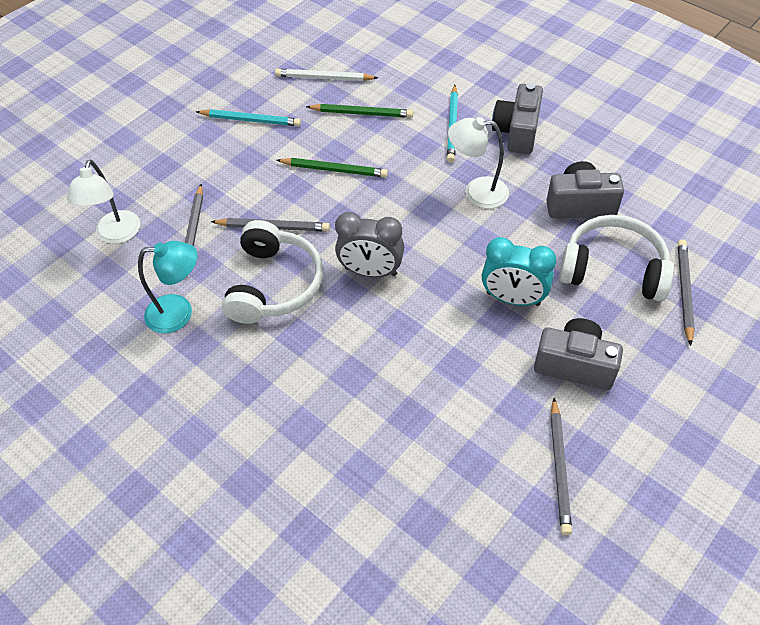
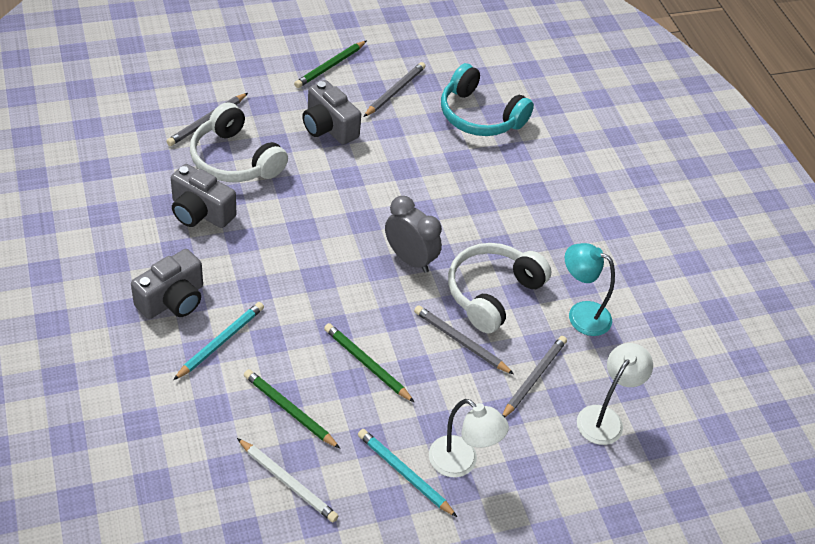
camera: 155 degrees left, 5 degrees down
white lamp [448,117,509,209] -> white lamp moved to [429,399,509,477]
turquoise clock [482,237,556,306] -> none
none -> green pencil [294,40,367,88]
none -> turquoise headphones [441,63,534,136]

